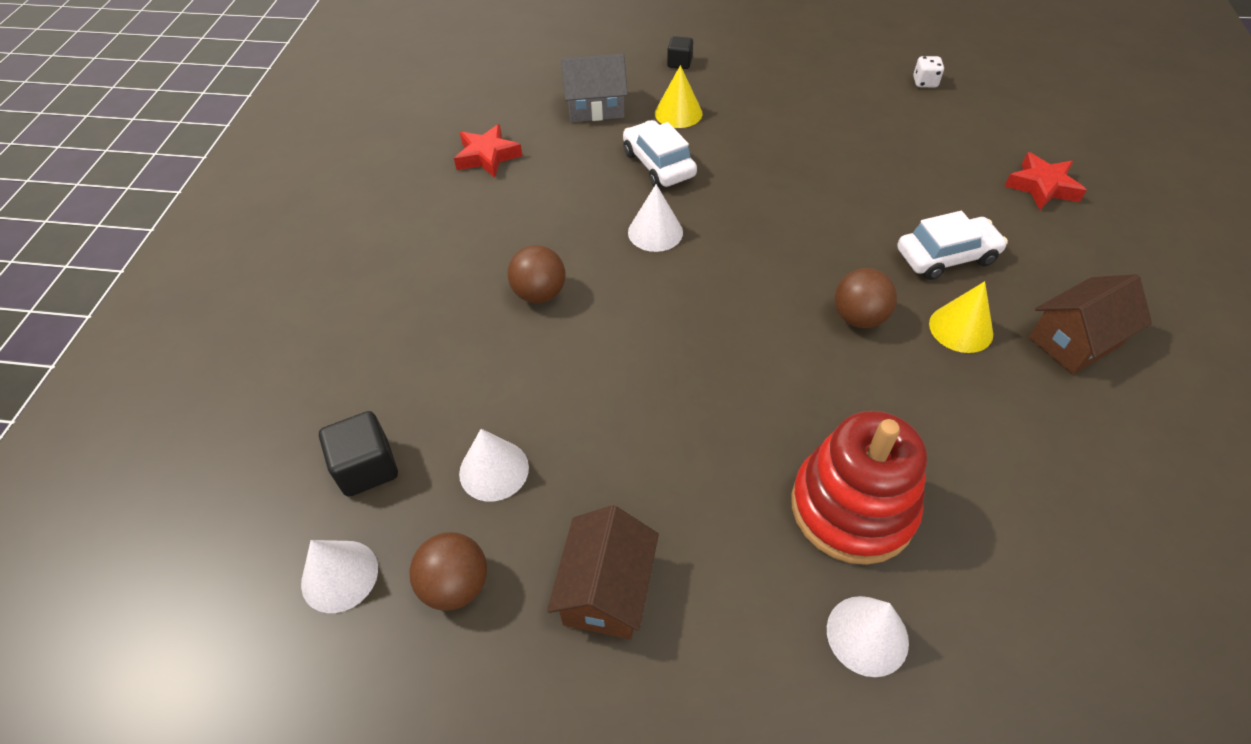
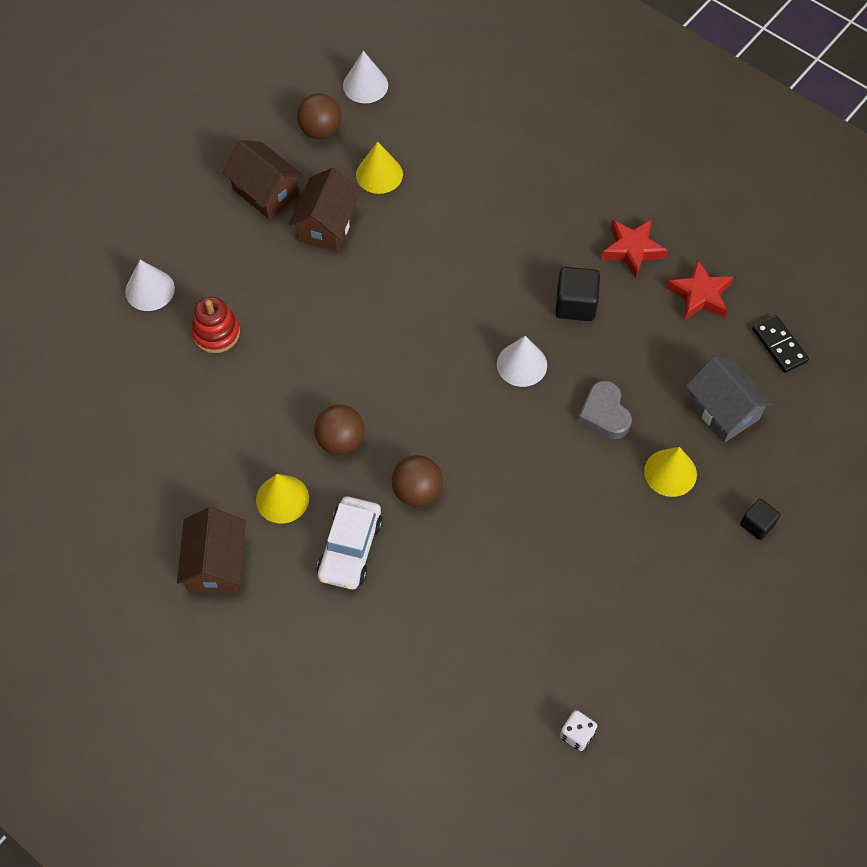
camera: 120 degrees right, 10 degrees up
black cube [319,411,398,497] -> black cube moved to [555,267,600,321]
white cone [459,429,529,502] -> yellow cone [356,142,403,194]
brown ball [508,245,566,303] -> brown ball moved to [392,455,443,507]
grey house [561,54,628,122] -> grey house turned 60 degrees counterclockwise [686,356,773,442]
white car [623,120,697,188] -> grey heart [578,380,632,439]
red stacking toy [791,411,927,565] -> red stacking toy [191,297,240,353], size x0.56
red star [1005,152,1087,210] -> red star moved to [601,219,668,278]
none -> brown house [289,168,361,252]
none -> black domino [752,315,809,373]

